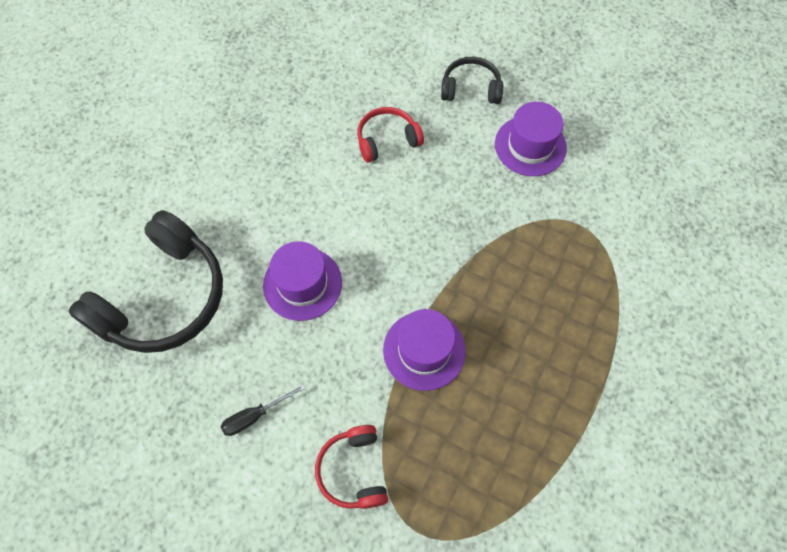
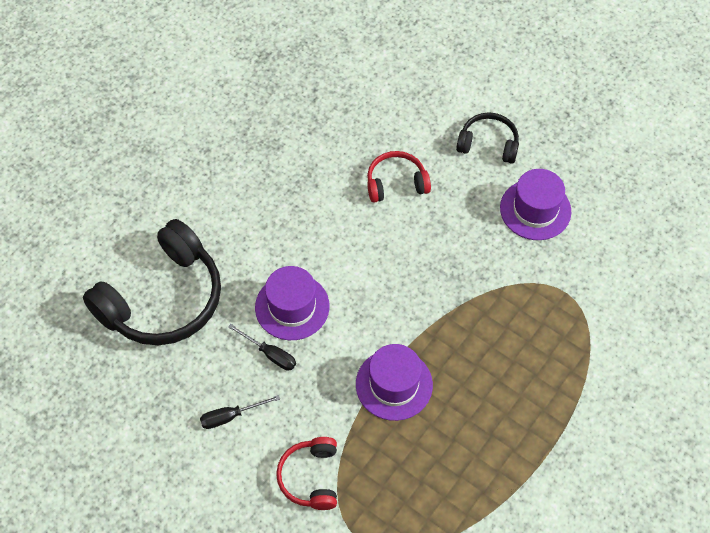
camera: 10 degrees right, 5 degrees down
none -> black screwdriver [228,324,296,370]

